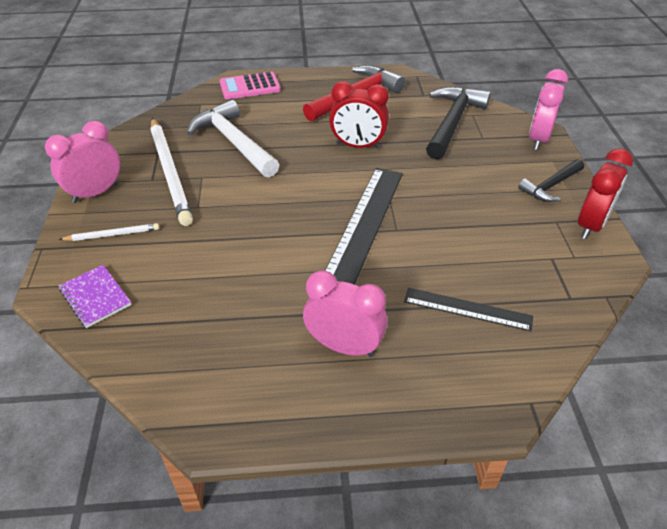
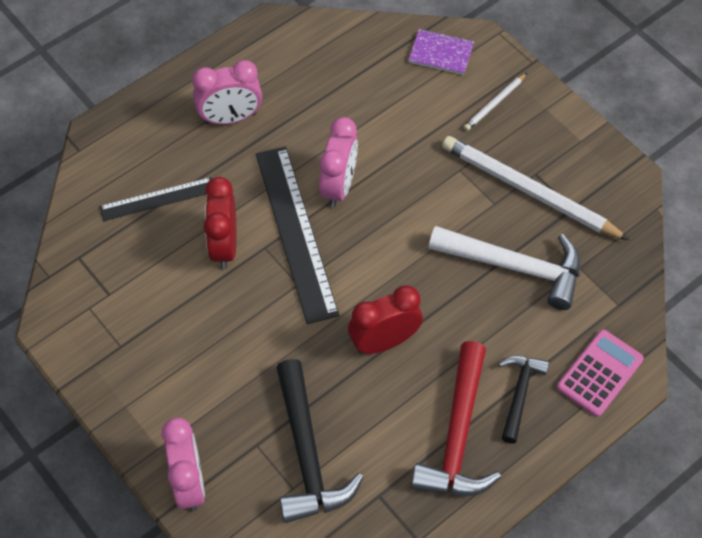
camera: 145 degrees right, 15 degrees up
pink clock [45,121,120,203] -> pink clock moved to [319,117,358,207]
black hammer [518,159,584,202] -> black hammer moved to [499,355,549,443]
red clock [578,148,633,239] -> red clock moved to [204,177,236,269]

